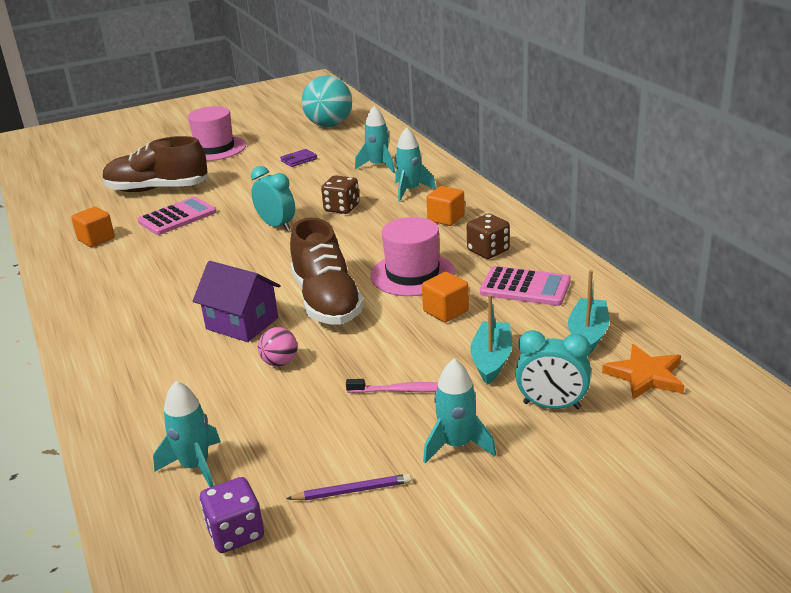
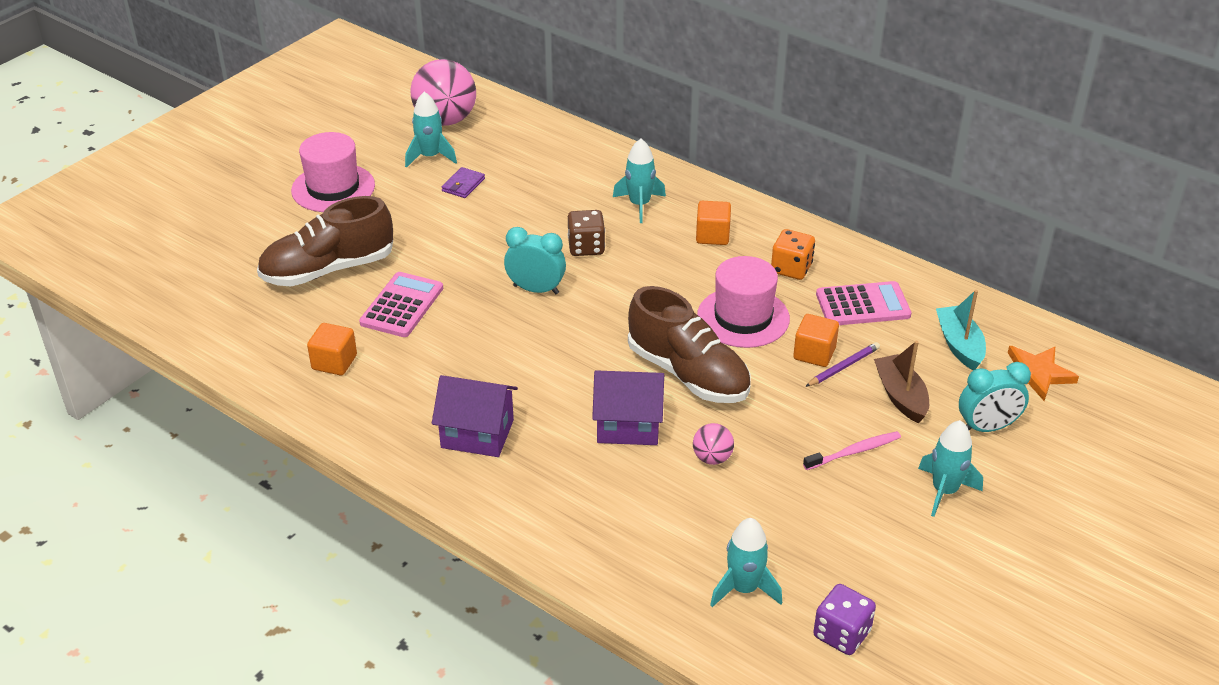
camera: 30 degrees left, 10 degrees up
purple pencil [286,474,412,500] -> purple pencil moved to [805,342,880,387]
turquoise ball [302,75,352,127] -> pink ball [410,59,476,126]
turquoise rocket [355,106,395,173] -> turquoise rocket moved to [405,92,457,168]
brown dice [467,214,510,259] -> orange dice [771,229,815,280]
turquoise boat [471,294,512,385] -> brown boat [874,341,929,423]
none -> purple house [432,375,518,457]

